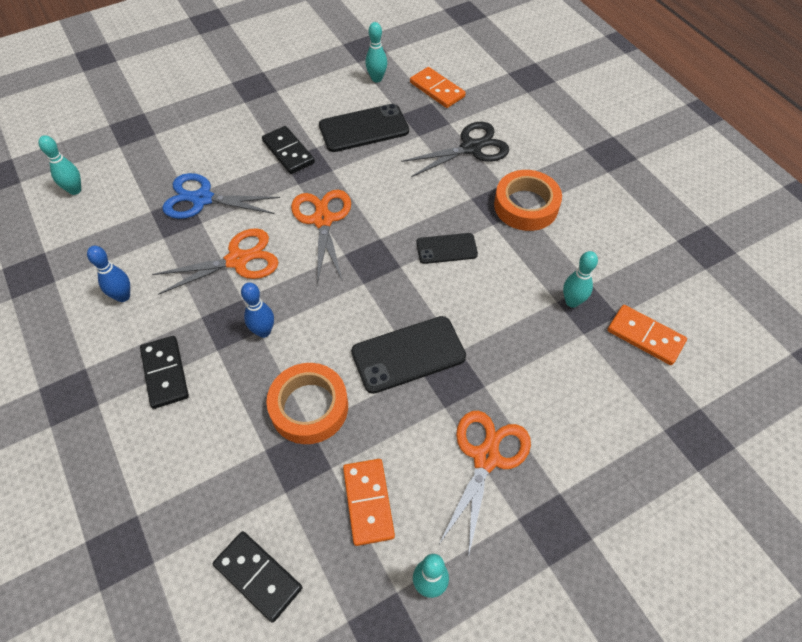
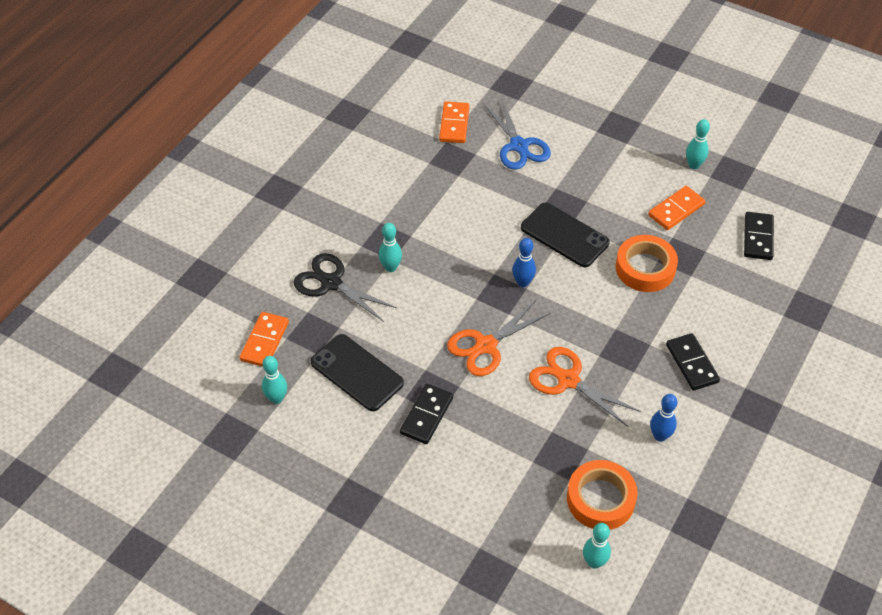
camera: 120 degrees left, 5 degrees down
black domino [140,336,189,409] -> black domino turned 60 degrees counterclockwise [666,333,720,391]
blue scissors [162,173,280,219] -> blue scissors moved to [483,98,551,170]
blue bowling pin [241,282,274,338] -> blue bowling pin moved to [512,238,536,287]
black phone [416,233,478,264] -> none
orange scissors [438,411,531,557] -> none
orange tape [494,170,562,231] -> orange tape moved to [567,460,638,530]
turquoise bowling pin [563,251,598,308] -> turquoise bowling pin moved to [379,223,402,272]

